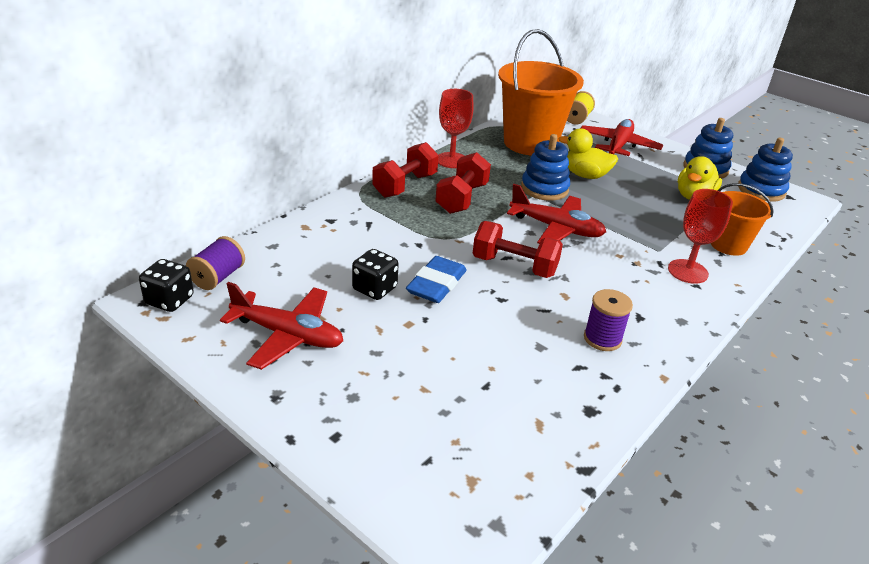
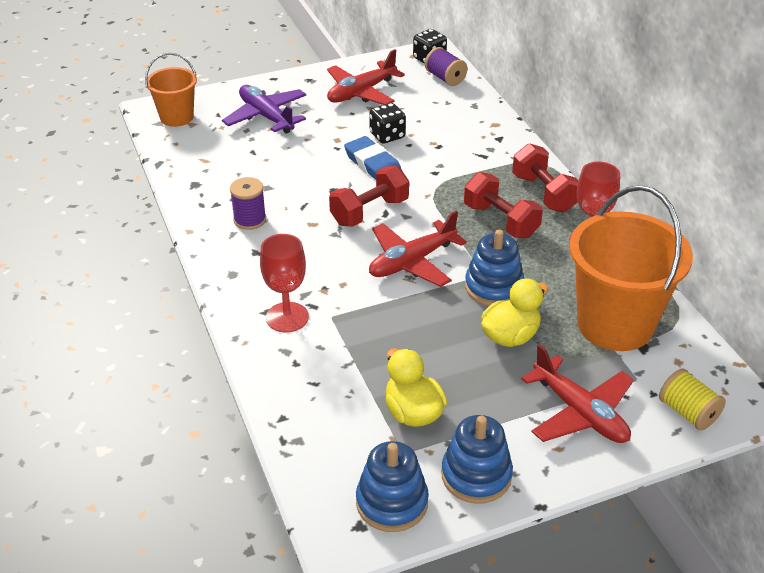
camera: 120 degrees right, 5 degrees up
orange bucket [711,183,774,256] -> orange bucket moved to [145,53,197,127]
none -> purple plane [222,85,306,134]

